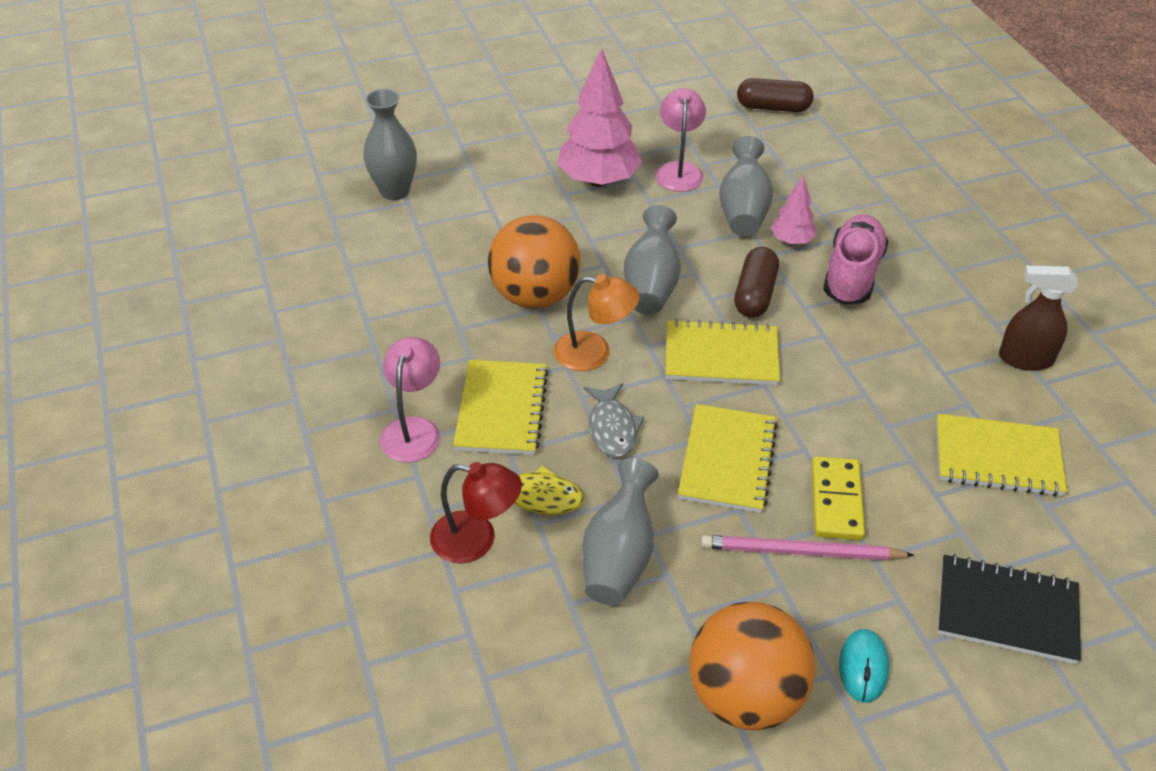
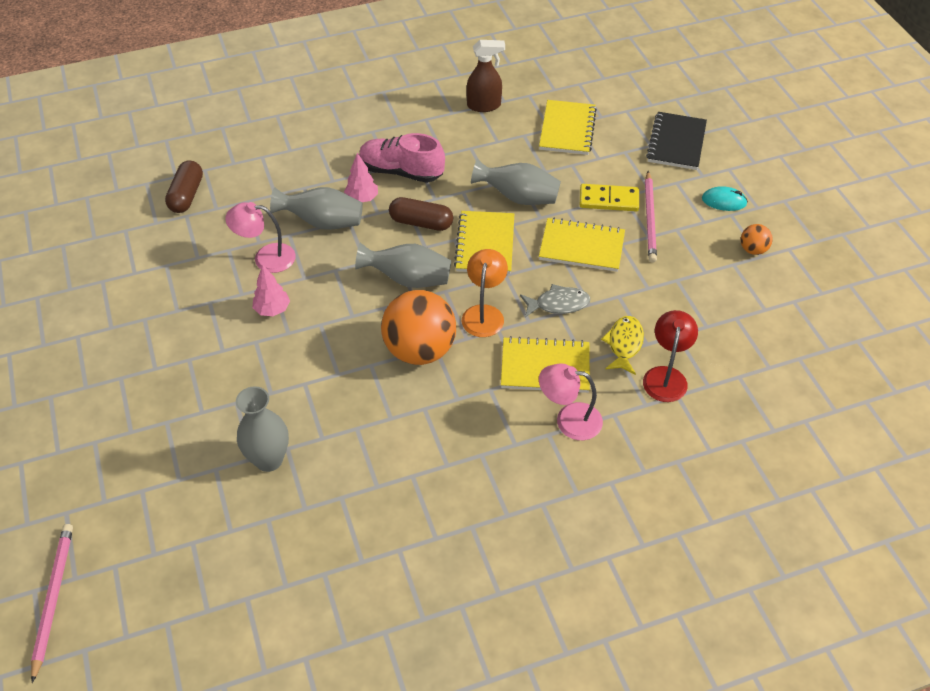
camera: 90 degrees left, 5 degrees up
pink tree [557,48,642,187] -> pink tree [252,265,290,316], size x0.51
grey vase [582,458,659,605] -> grey vase moved to [471,159,561,205]
orange ball [689,602,815,730] -> orange ball [741,224,772,255], size x0.45
brown spray bottle [999,266,1078,371] -> brown spray bottle turned 105 degrees counterclockwise [466,40,505,112]
none -> pink pencil [31,524,73,683]

